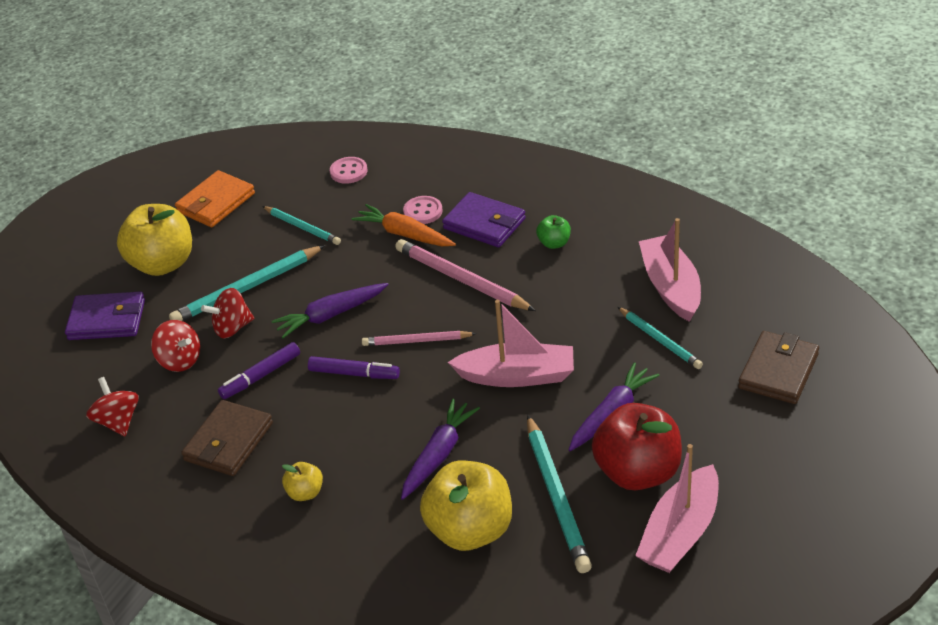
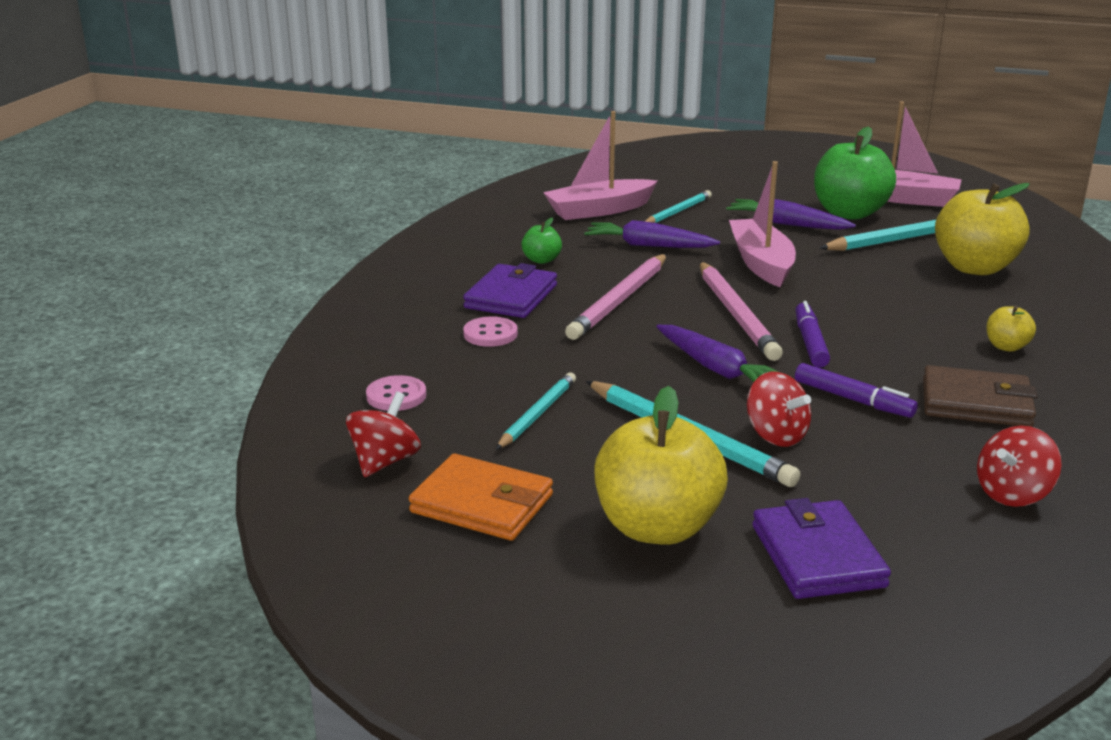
camera: 105 degrees left, 15 degrees down
red spinning top [151,320,200,372] -> red spinning top moved to [346,392,421,477]
orange carrot [352,204,456,246] -> none
pink pencil [362,331,477,346] -> pink pencil [700,262,783,361], size x1.60
purple carrot [401,399,480,500] -> purple carrot moved to [584,220,720,248]
red apple [592,403,682,490] -> green apple [814,126,896,220]
brown wallet [738,331,819,404] -> none

